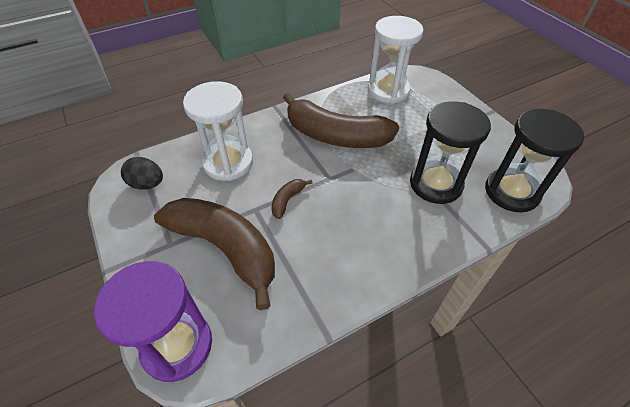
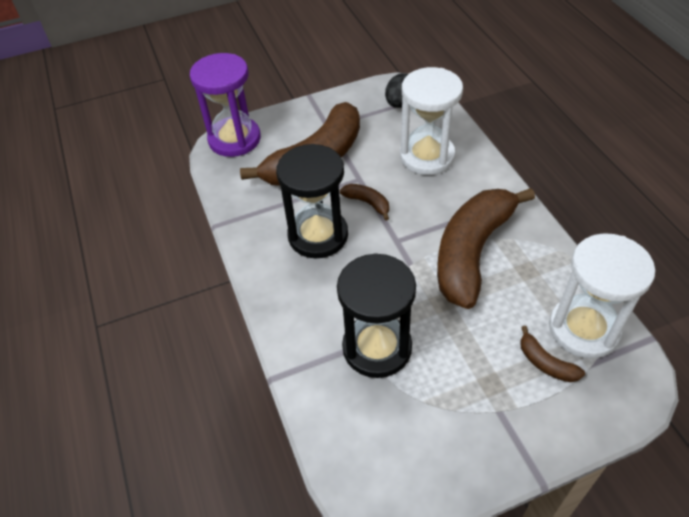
camera: 100 degrees right, 0 degrees up
black hourglass [485,109,584,213] -> black hourglass moved to [276,144,348,258]
none -> brown banana [520,326,585,382]

